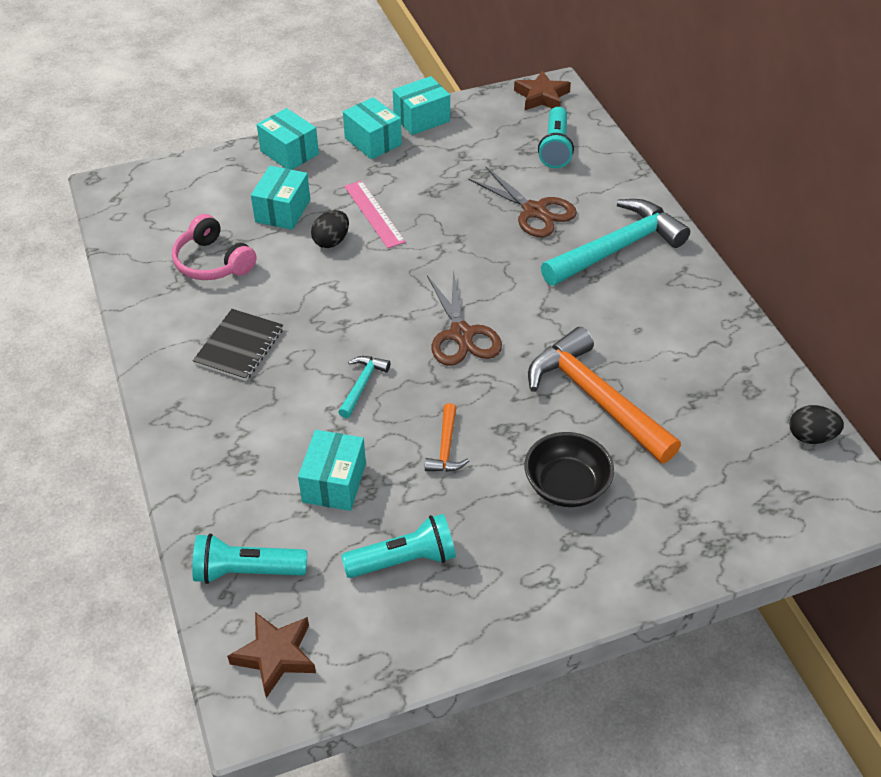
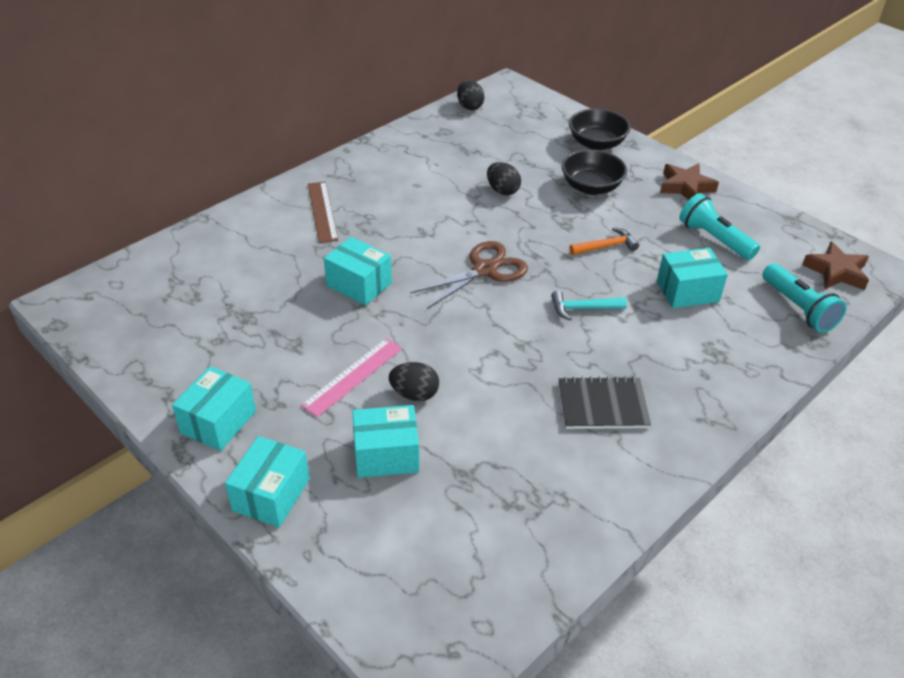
camera: 115 degrees left, 5 degrees down
pink headphones [172,214,257,280] -> none
turquoise box [393,76,450,135] -> turquoise box moved to [324,237,392,305]
brown scissors [468,167,577,237] -> none
brown star [514,70,571,110] -> brown star moved to [660,163,719,201]
orange hammer [528,327,681,463] -> black egg [487,162,521,195]
turquoise flashlight [538,107,574,168] -> none
turquoise hammer [541,199,690,286] -> brown ruler [308,182,338,243]
none -> black bowl [569,109,631,150]

